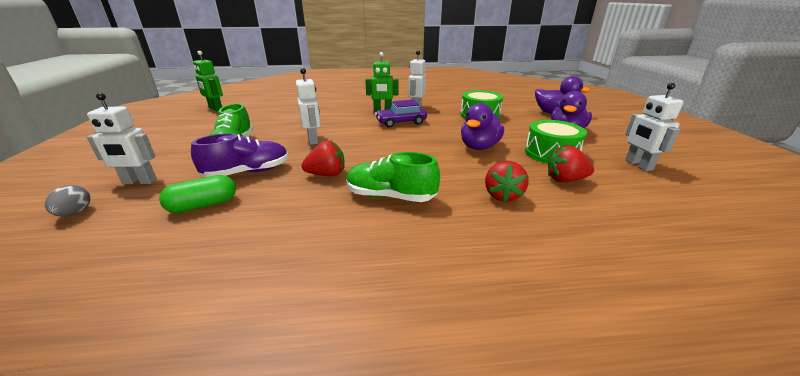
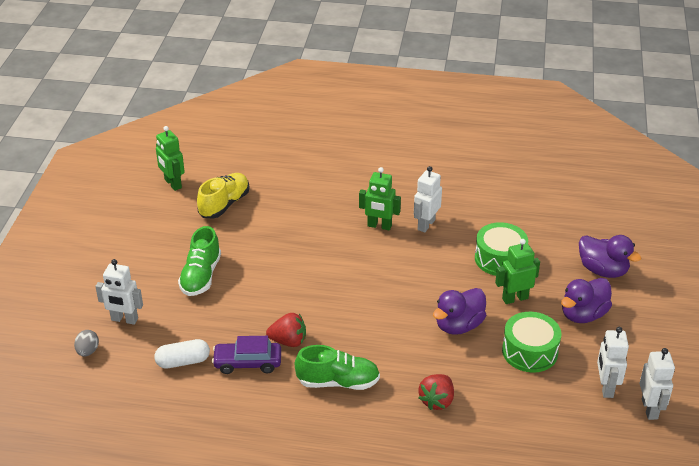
camera: 15 degrees right, 10 degrees up
green capsule [159,175,236,213] -> white capsule [154,339,210,368]
purple shoe [191,133,289,177] -> none
white robot [296,68,321,145] -> white robot moved to [640,348,675,420]
green shoe [346,152,440,202] -> green shoe turned 150 degrees clockwise [295,345,380,390]
purple car [375,100,427,128] -> purple car moved to [212,336,281,374]
red strawberry [548,145,594,182] -> none
none -> yellow shoe [197,173,250,219]
none -> green robot [495,239,540,304]

